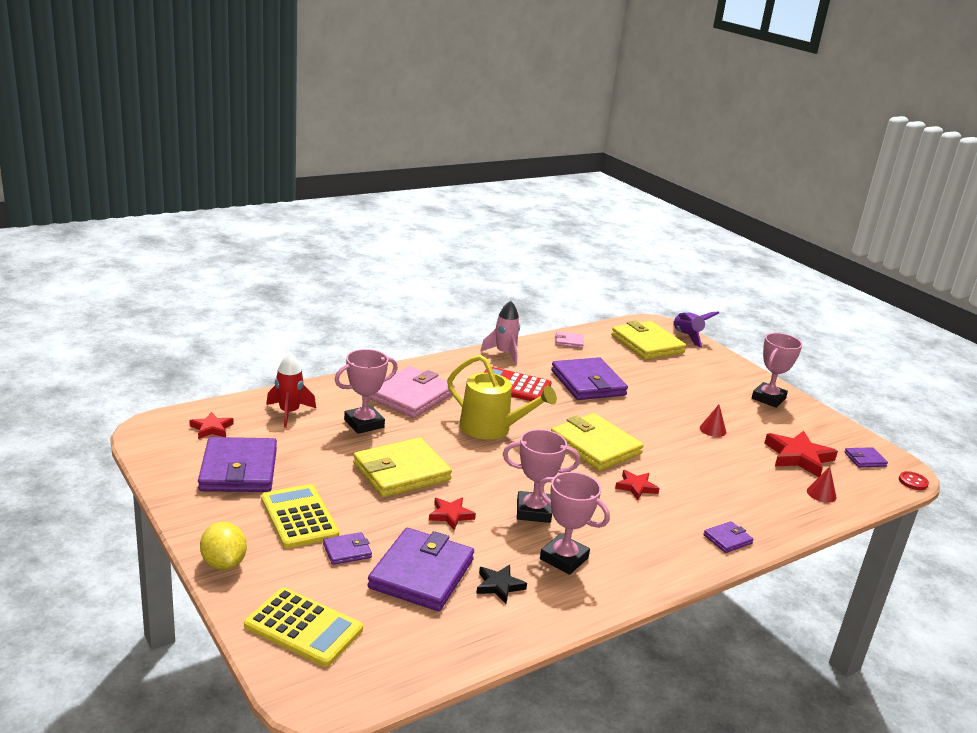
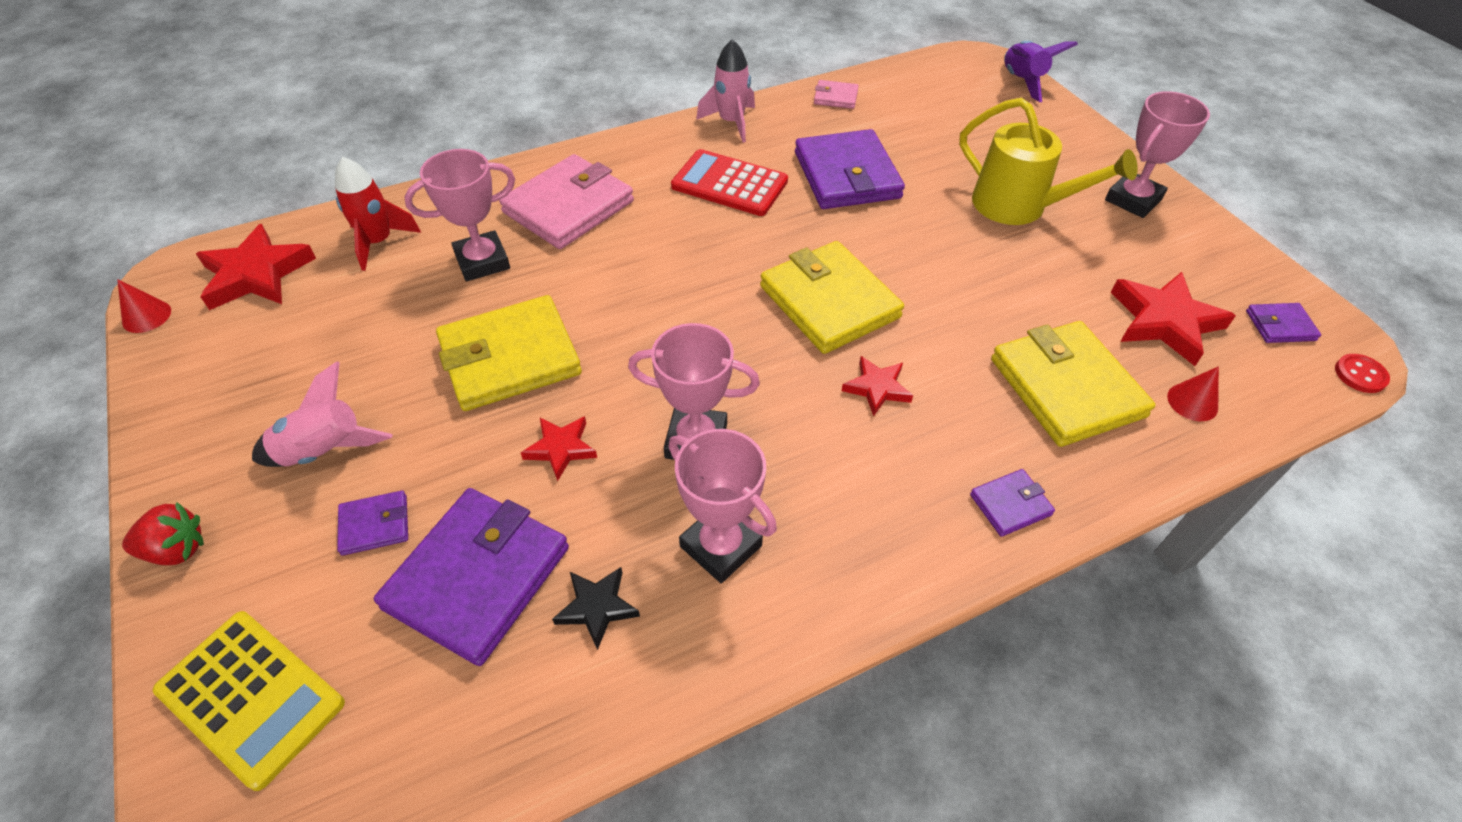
camera: 10 degrees right, 25 degrees up
red star [189,412,234,439] -> red star [196,224,316,310], size x1.75
purple wallet [198,437,277,492] -> none
yellow lemon [200,522,247,570] -> red strawberry [122,502,204,565]
yellow calculator [261,484,339,548] -> pink rocket [252,361,392,467]
yellow watering can [447,355,557,440] -> yellow watering can moved to [959,98,1138,225]
yellow wallet [611,321,686,360] -> yellow wallet moved to [991,321,1156,447]
red cone [700,405,726,437] -> red cone moved to [117,279,171,333]

